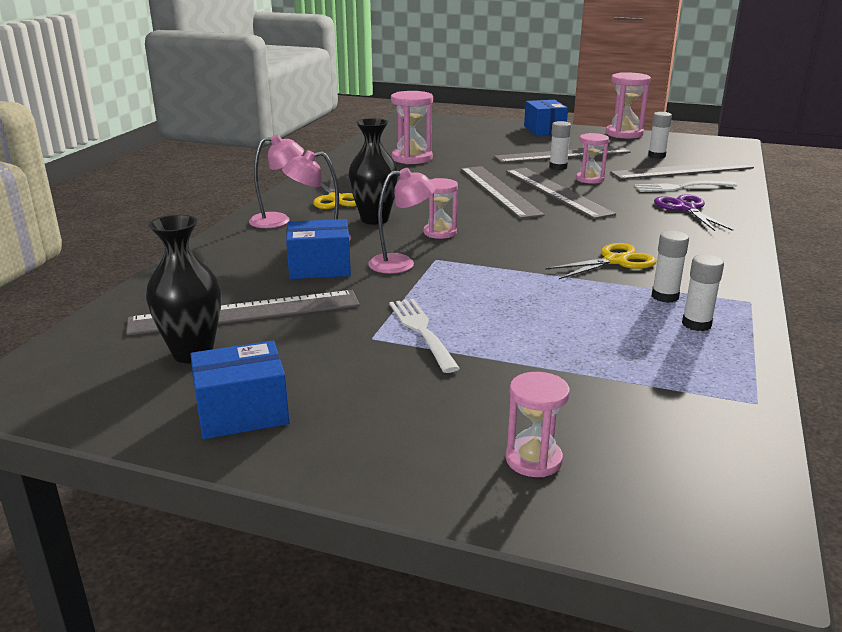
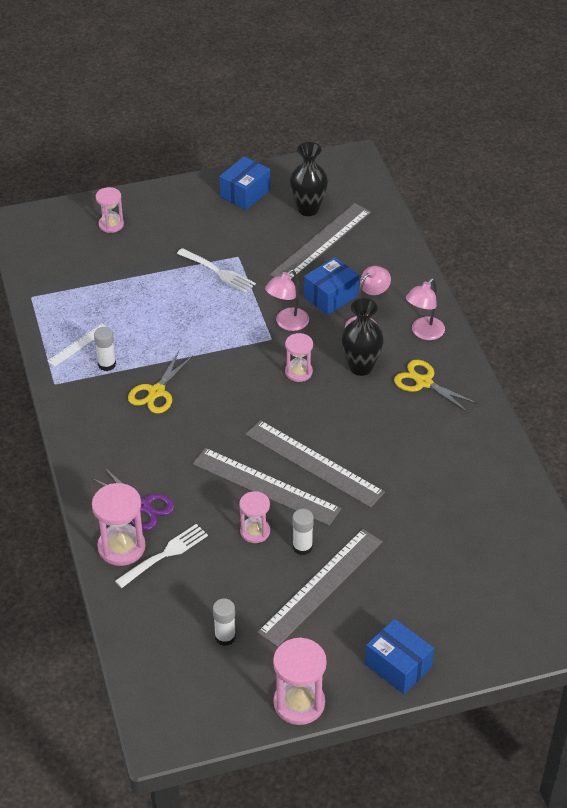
camera: 145 degrees right, 20 degrees up
pink hourglass [391,91,433,164] -> pink hourglass moved to [92,483,146,566]
grey ruler [610,161,754,180] -> none
white glue stick [682,254,724,331] -> white ruler [48,324,107,367]

